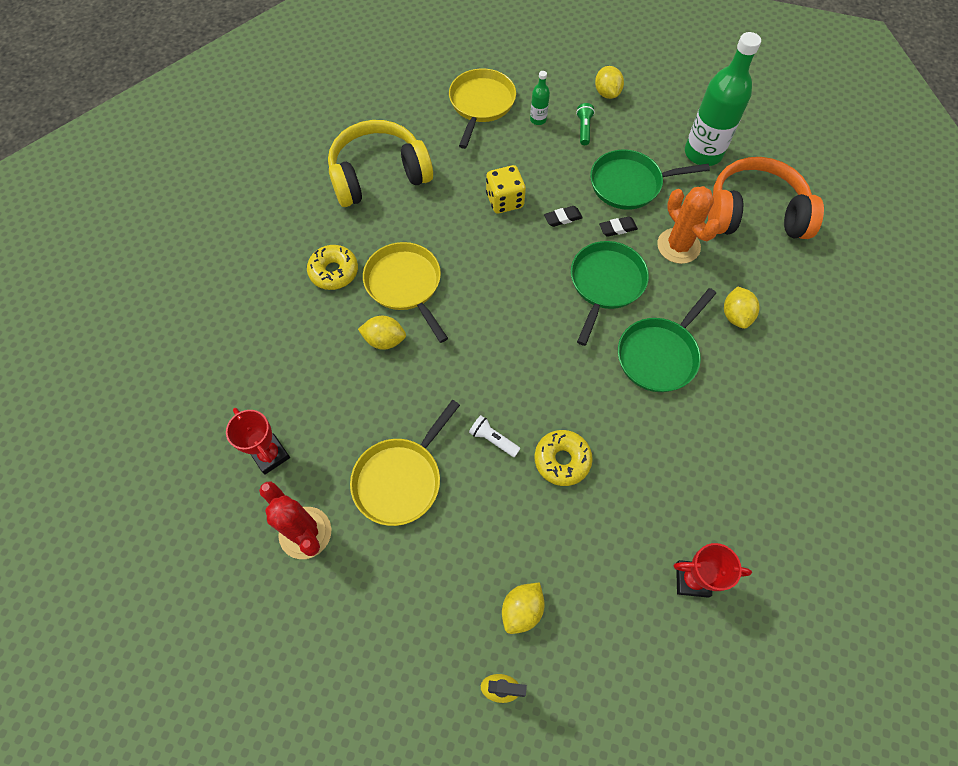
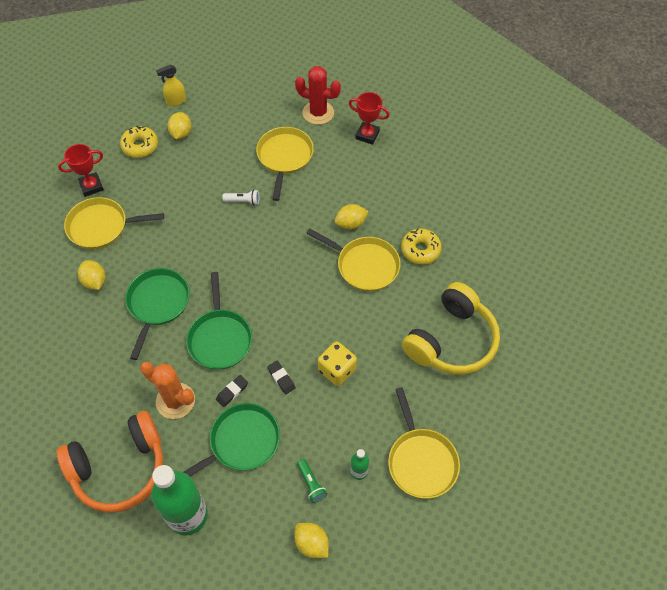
camera: 150 degrees right, 5 degrees down
yellow donut [535,430,593,486] -> yellow donut moved to [120,126,158,158]
black eraser [544,206,583,227] -> black eraser turned 75 degrees counterclockwise [267,361,296,394]
yellow lemon [724,286,760,329] -> yellow lemon moved to [78,260,105,290]
none -> yellow pan [64,197,164,249]

